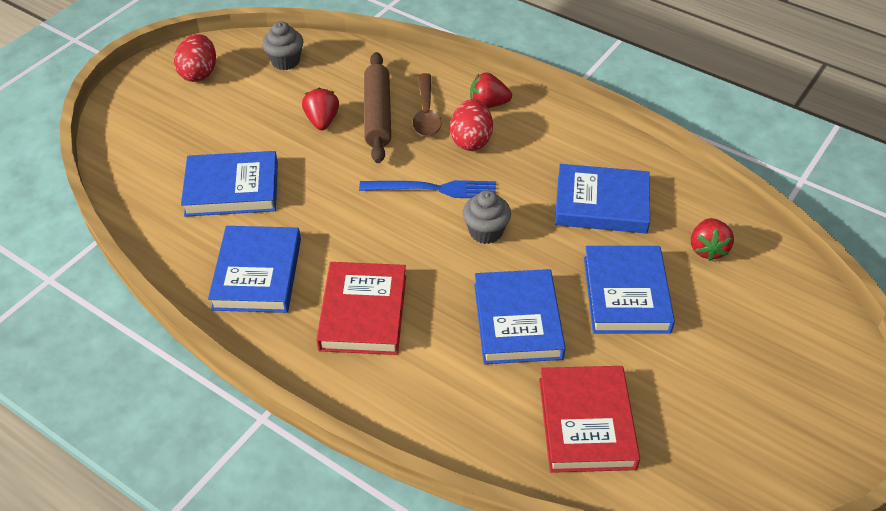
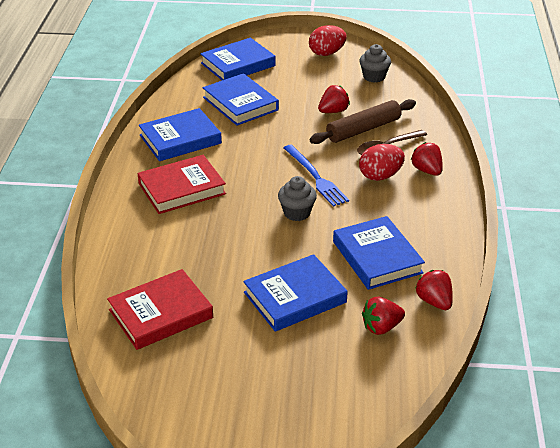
camera: 60 degrees right, 10 degrees down
blue book [474,269,566,364] -> blue book moved to [200,38,276,80]
none -> red strawberry [416,270,453,310]

